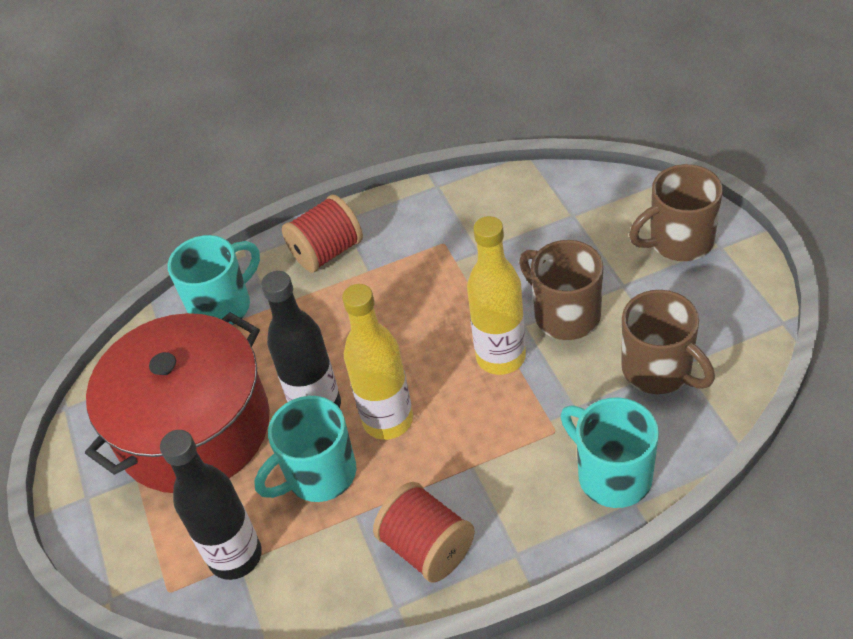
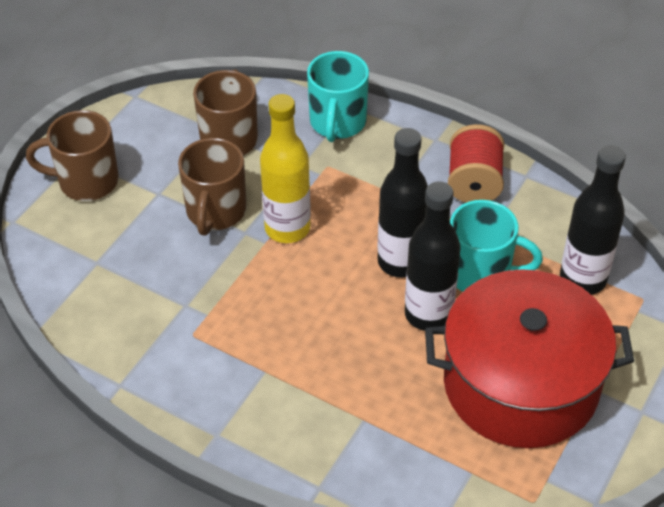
camera: 135 degrees left, 0 degrees up
turquoise mug [168,235,260,325] -> none
red spool [282,195,363,273] -> none
yellow bottle [342,284,413,440] -> black bottle [377,128,428,278]
brown mug [629,164,723,261] -> brown mug turned 150 degrees clockwise [26,110,119,201]

